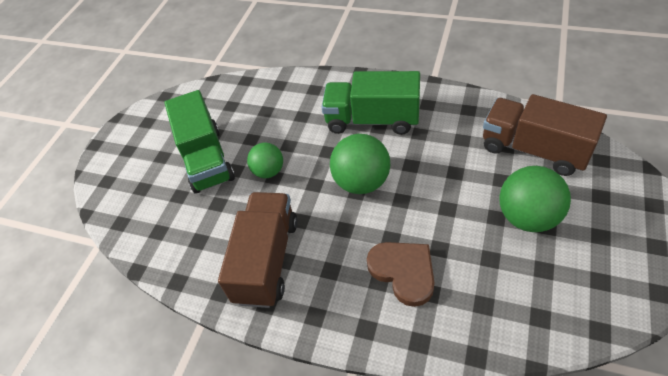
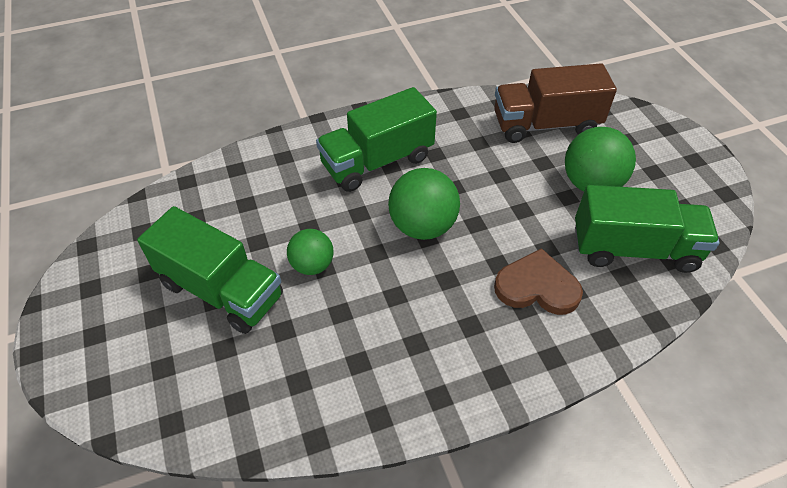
camera: 45 degrees left, 0 degrees up
brown truck [218,192,298,308] -> none
none -> green truck [575,185,719,273]

